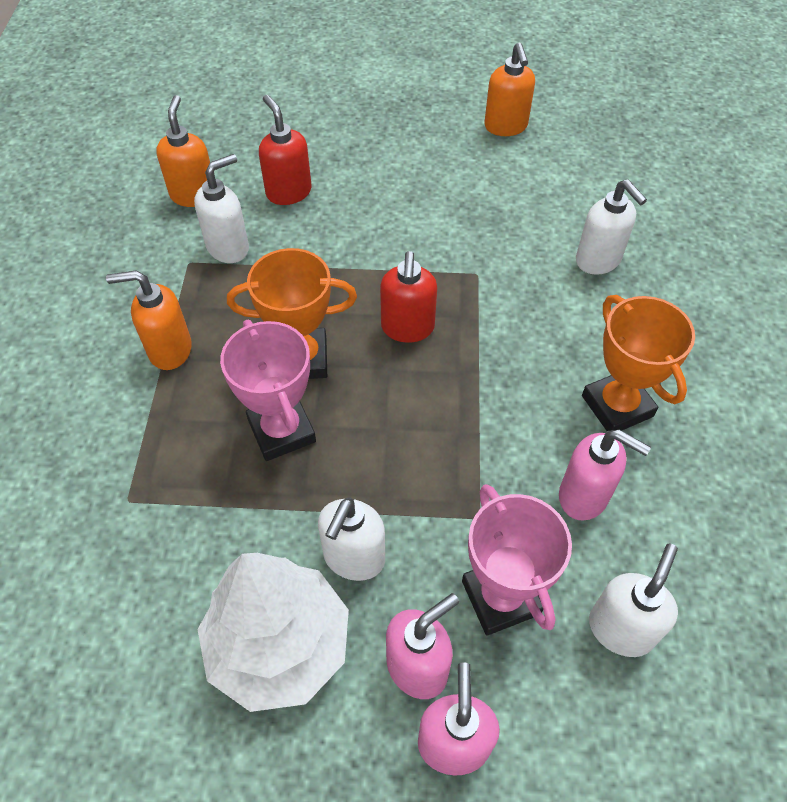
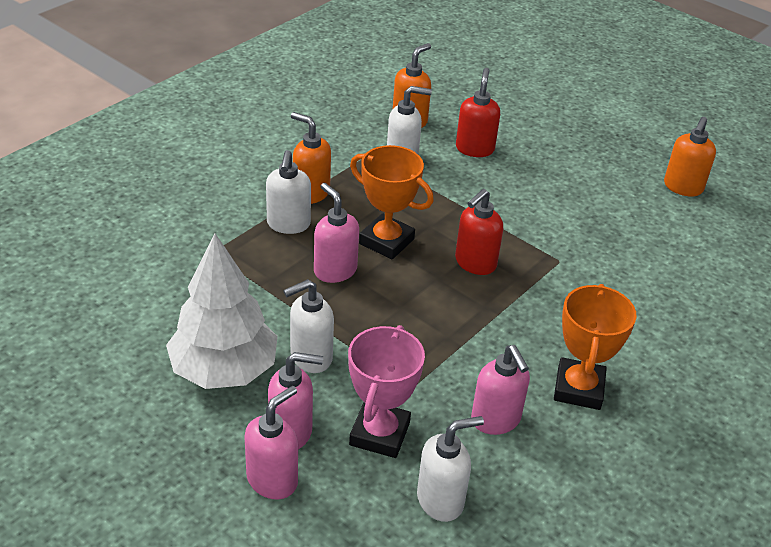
camera: 35 degrees right, 15 degrees down
pink trophy [220,320,316,461] -> pink soap dispenser [314,183,359,283]
white soap dispenser [576,179,647,275] -> white soap dispenser moved to [266,150,311,234]

